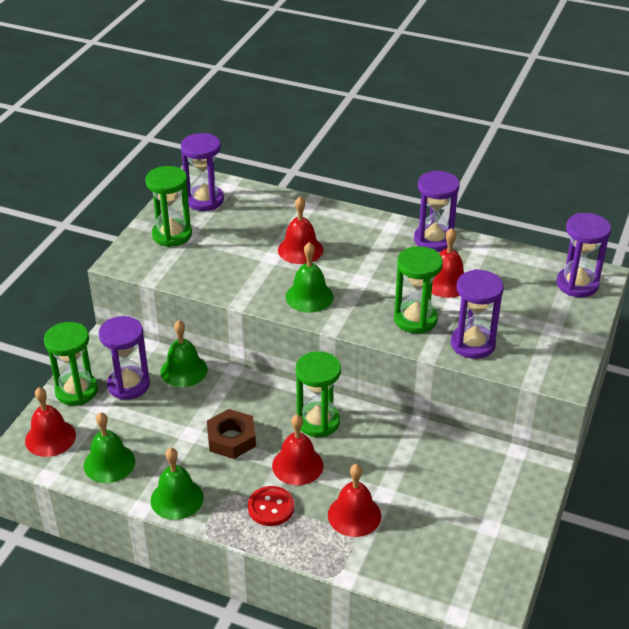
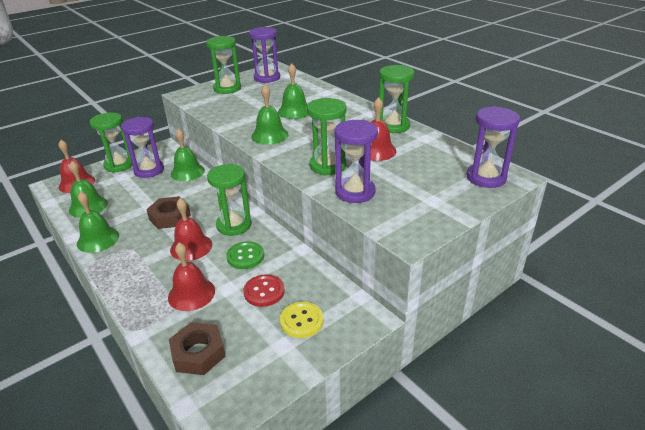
camera: 30 degrees right, 5 degrees down
red button [248,486,294,526] -> red button moved to [243,274,285,307]
red bell [278,196,323,264] -> green bell [278,63,309,119]
purple hourglass [414,170,460,252] -> green hourglass [379,65,414,133]
none -> brown nut [169,322,226,375]
none -> green button [226,241,264,269]
none -> yellow button [280,302,324,338]

